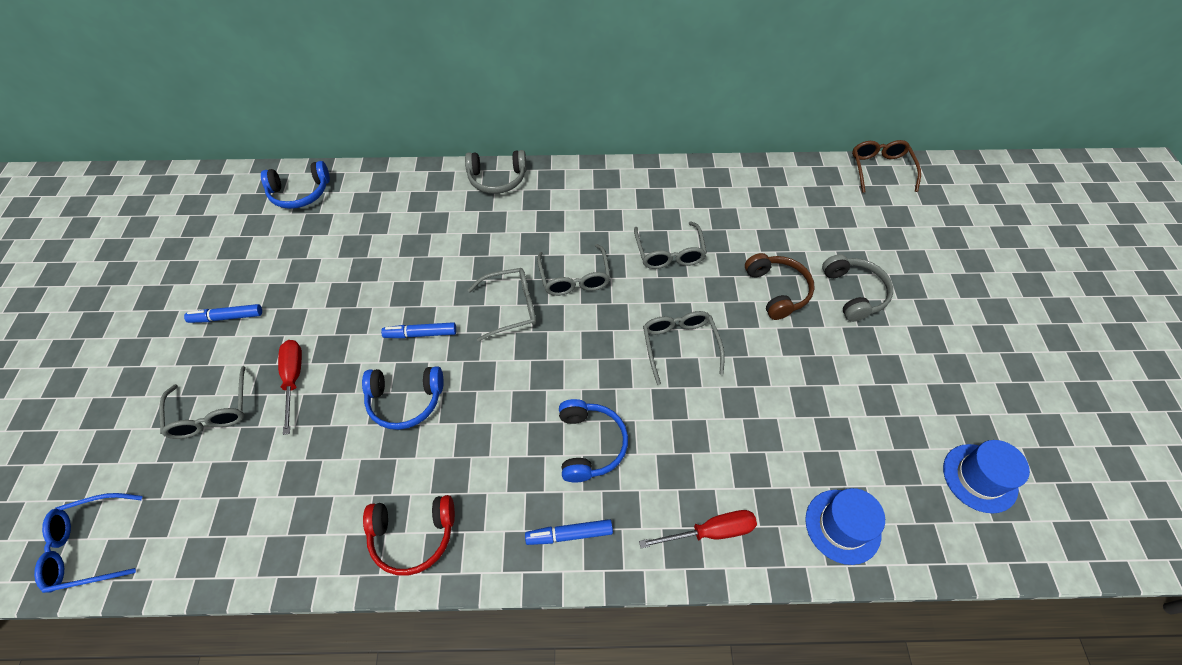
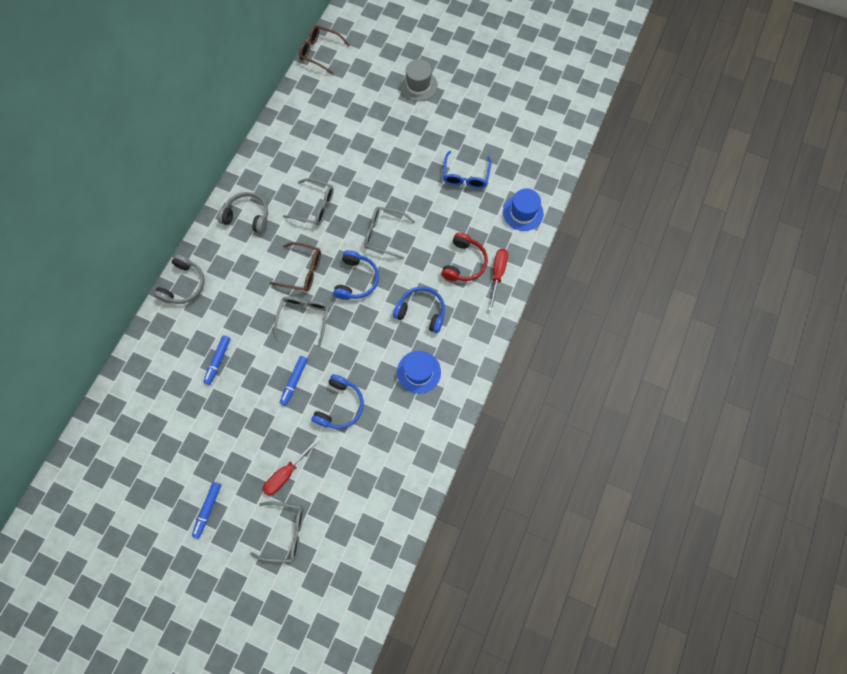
camera: 65 degrees left, 15 degrees up
blue glasses [34,493,143,593] -> blue glasses moved to [443,151,491,189]
blue headphones [261,161,330,209] -> blue headphones moved to [333,250,379,300]
red screwdriver [278,340,302,435] -> red screwdriver turned 60 degrees counterclockwise [263,437,321,495]
red headphones [363,495,455,576] -> red headphones moved to [441,233,488,281]
blue marker [525,519,613,545] -> blue marker moved to [203,335,231,385]
grey glasses [537,244,610,296] -> brown glasses [270,242,321,292]
brown headphones [745,253,815,320] -> none
grey headphones [822,254,893,322] -> grey headphones moved to [217,192,268,234]
blue hat [943,440,1030,513] -> blue hat moved to [397,351,441,394]
none -> grey hat [400,59,438,101]

